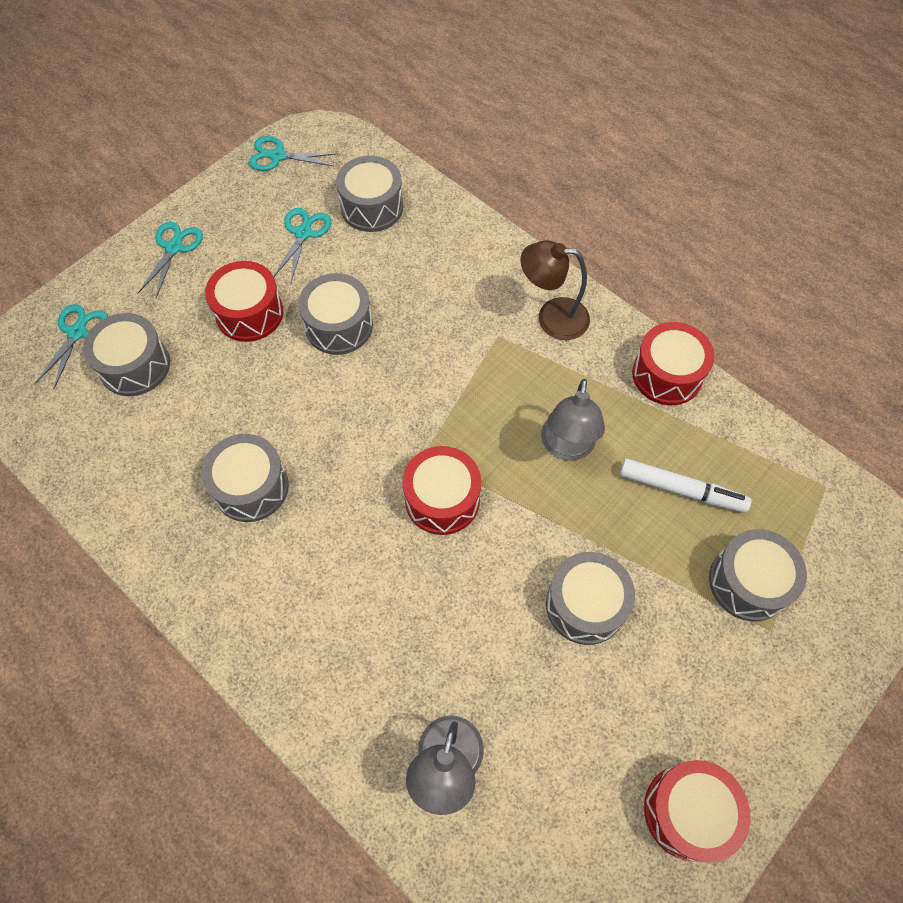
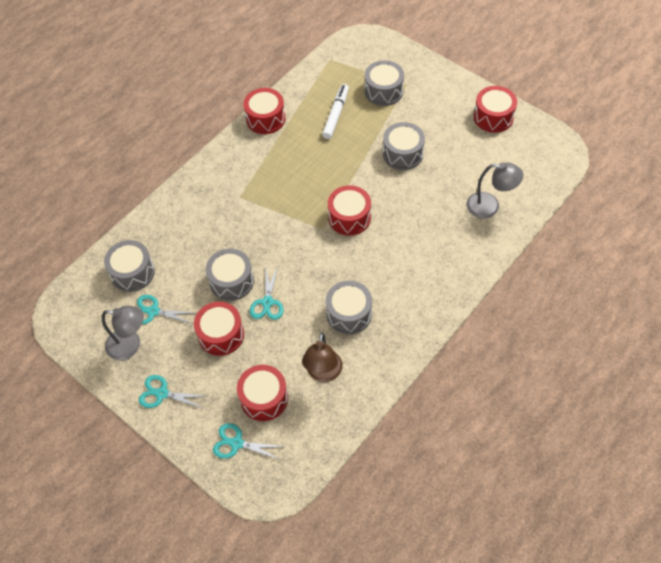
camera: 90 degrees left, 5 degrees down
grey drum [83,313,170,396] -> red drum [237,365,288,421]
turquoise scissors [249,136,337,171] -> turquoise scissors moved to [250,266,283,320]
brown lamp [520,240,590,340] -> brown lamp moved to [302,332,342,382]
grey lamp [541,379,605,461] -> grey lamp moved to [102,306,144,360]

